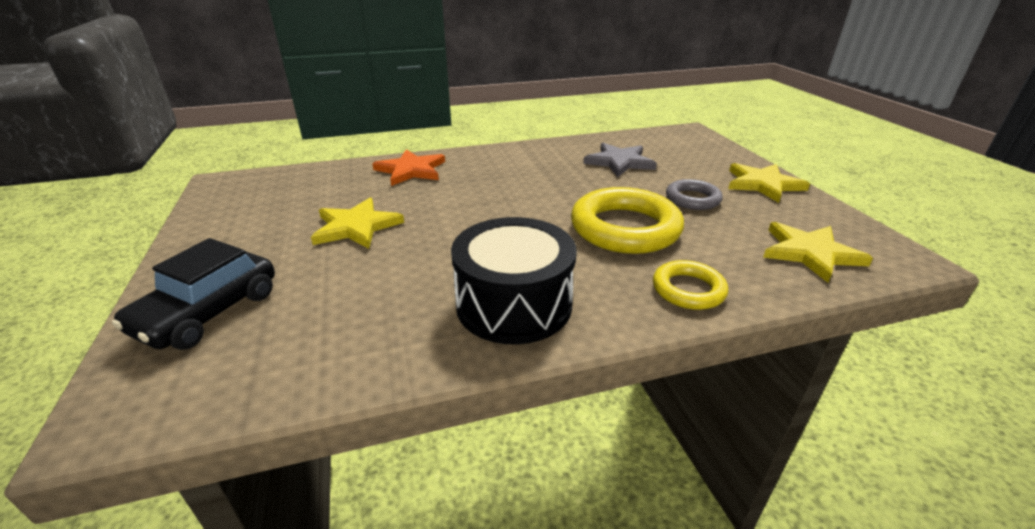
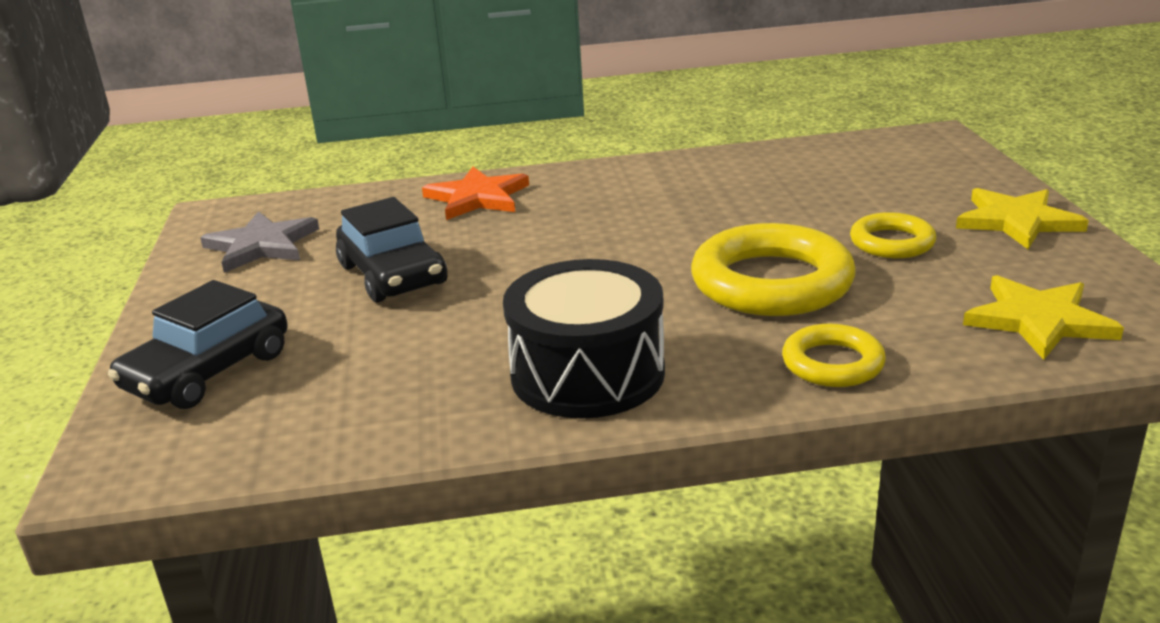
camera: 10 degrees right, 5 degrees down
yellow star [311,198,404,249] -> black car [336,197,447,303]
grey star [583,143,657,177] -> grey star moved to [200,211,319,273]
grey ring [666,179,723,210] -> yellow ring [850,212,936,258]

